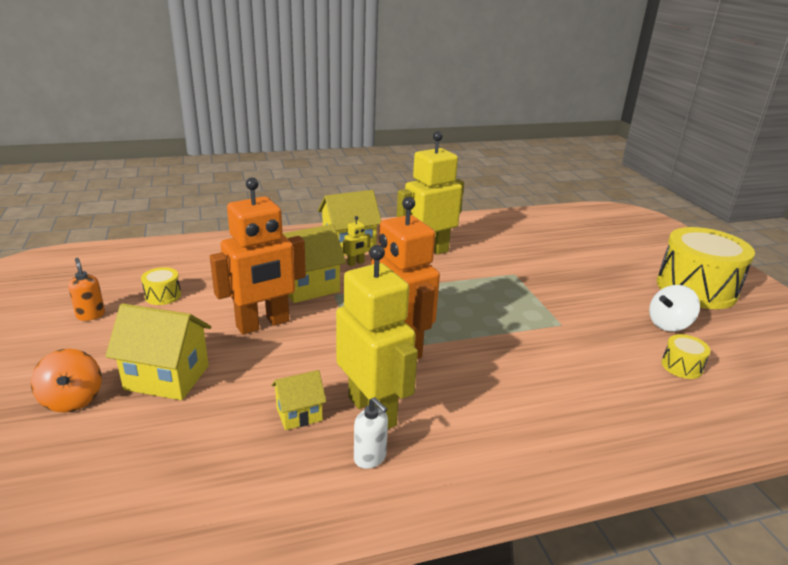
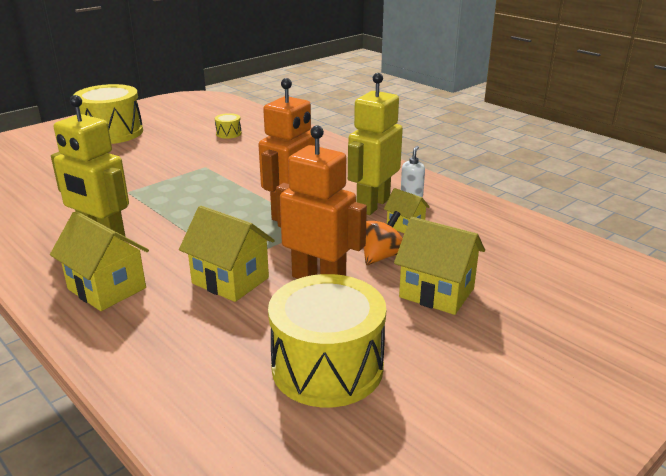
camera: 115 degrees left, 0 degrees up
orange spinning top [31,349,102,413] -> orange spinning top moved to [364,211,403,265]
orange soap dispenser [68,258,105,321] -> none
yellow house [105,303,212,400] -> yellow house turned 45 degrees counterclockwise [394,217,485,315]
yellow drum [141,267,181,305] -> yellow drum [268,274,386,407], size x2.39
yellow robot [343,216,370,267] -> none
white spinning top [649,285,700,331] -> none

